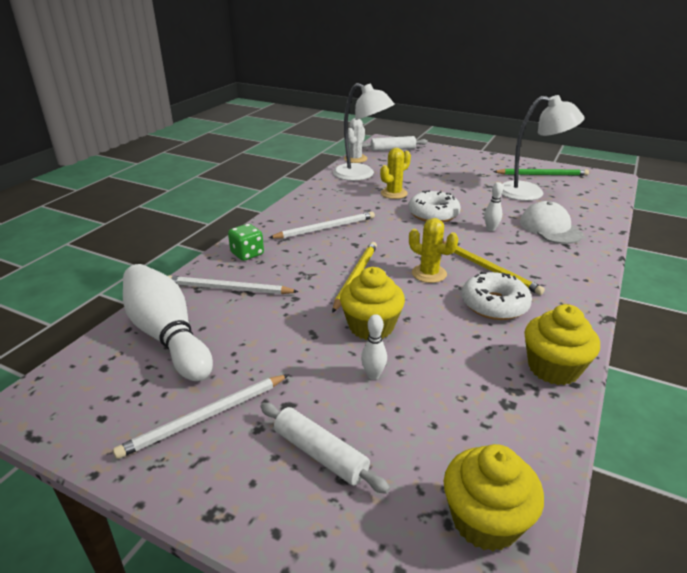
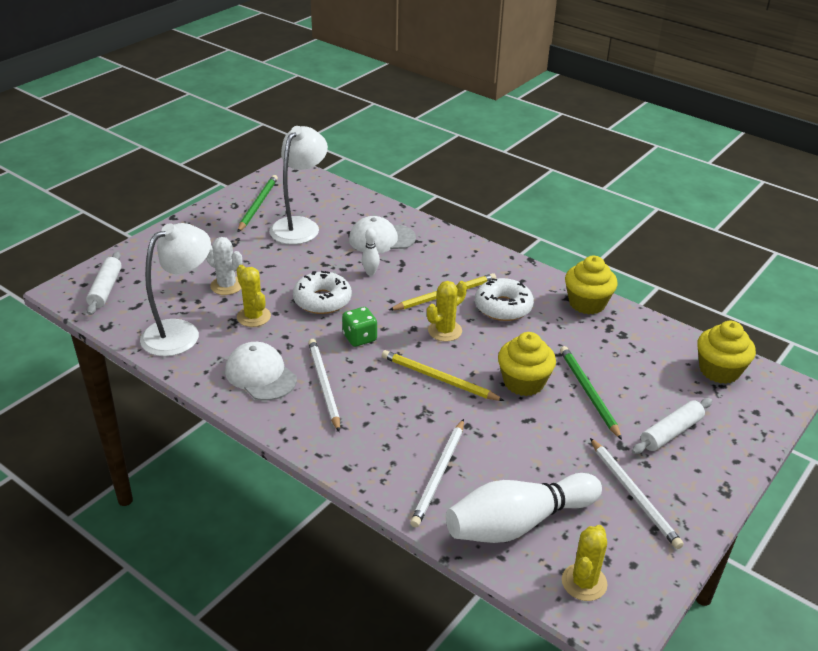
camera: 80 degrees left, 5 degrees up
green dice [228,224,264,261] -> green dice moved to [342,307,377,347]
white cactus [344,118,367,163] -> white cactus moved to [206,237,242,295]
white bowling pin [361,314,387,380] -> green pencil [560,346,622,440]
none -> white cap [225,342,297,401]
none -> yellow cactus [562,525,607,601]

